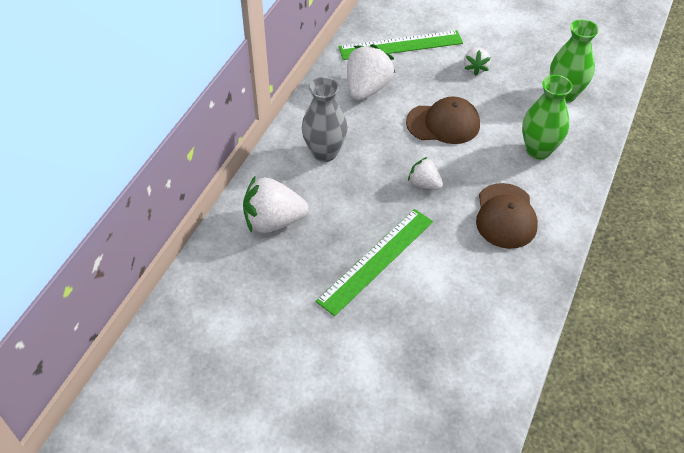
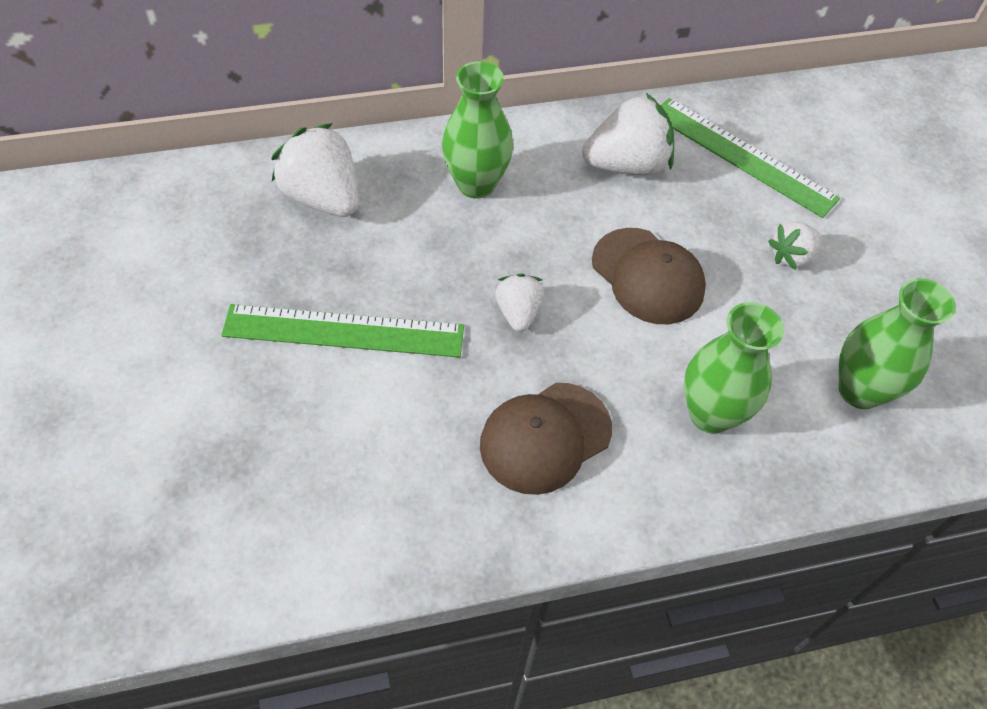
camera: 50 degrees right, 5 degrees up
grey vase [302,77,348,162] -> green vase [442,61,513,198]

